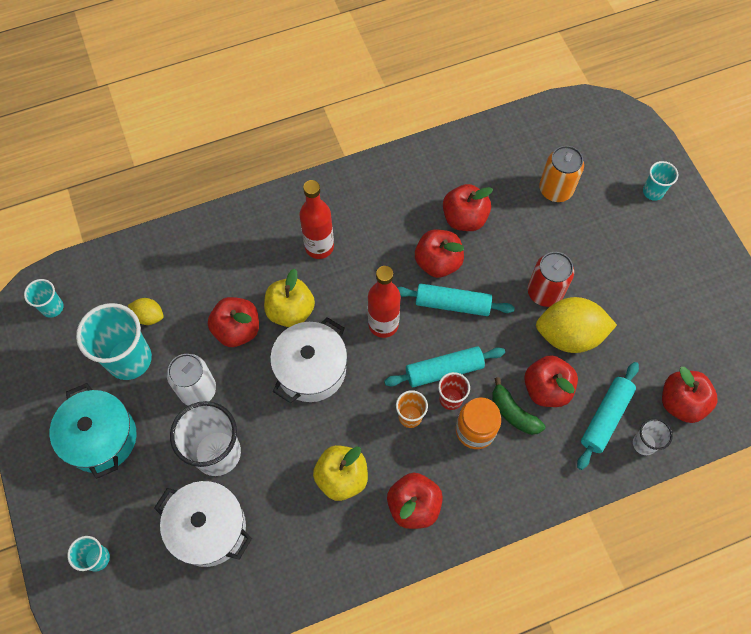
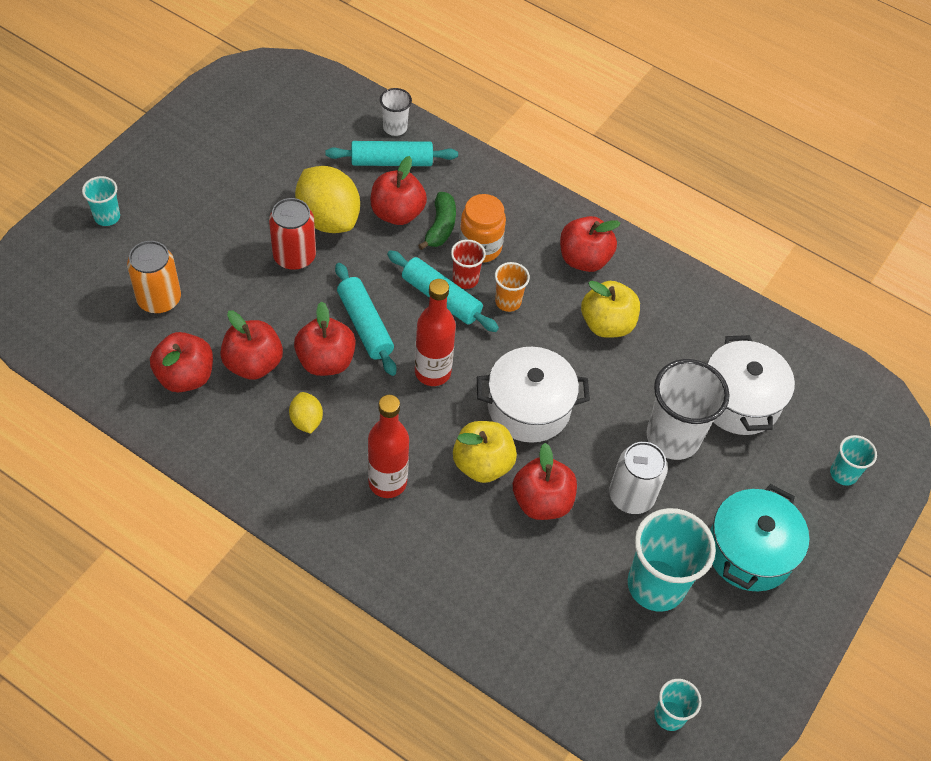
camera: 130 degrees left, 10 degrees down
yellow lemon [128,298,164,325] -> yellow lemon moved to [289,392,323,434]
red apple [662,367,718,423] -> red apple moved to [150,332,213,392]

